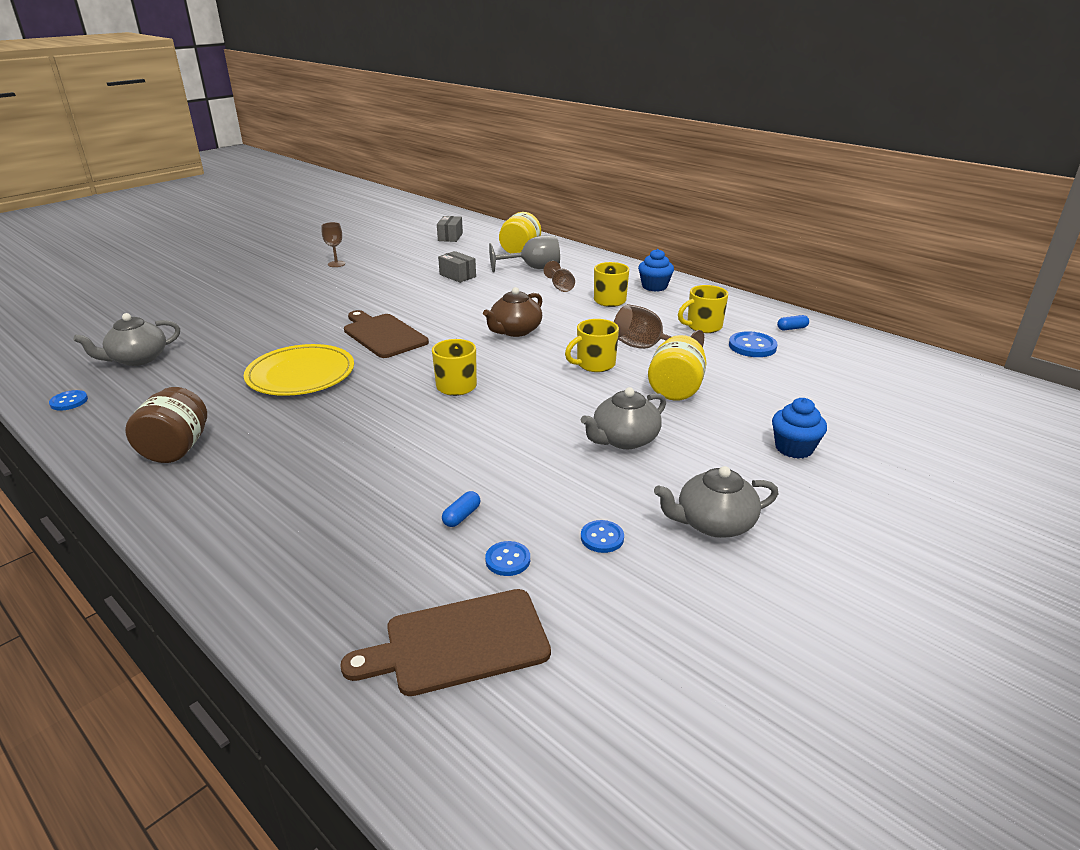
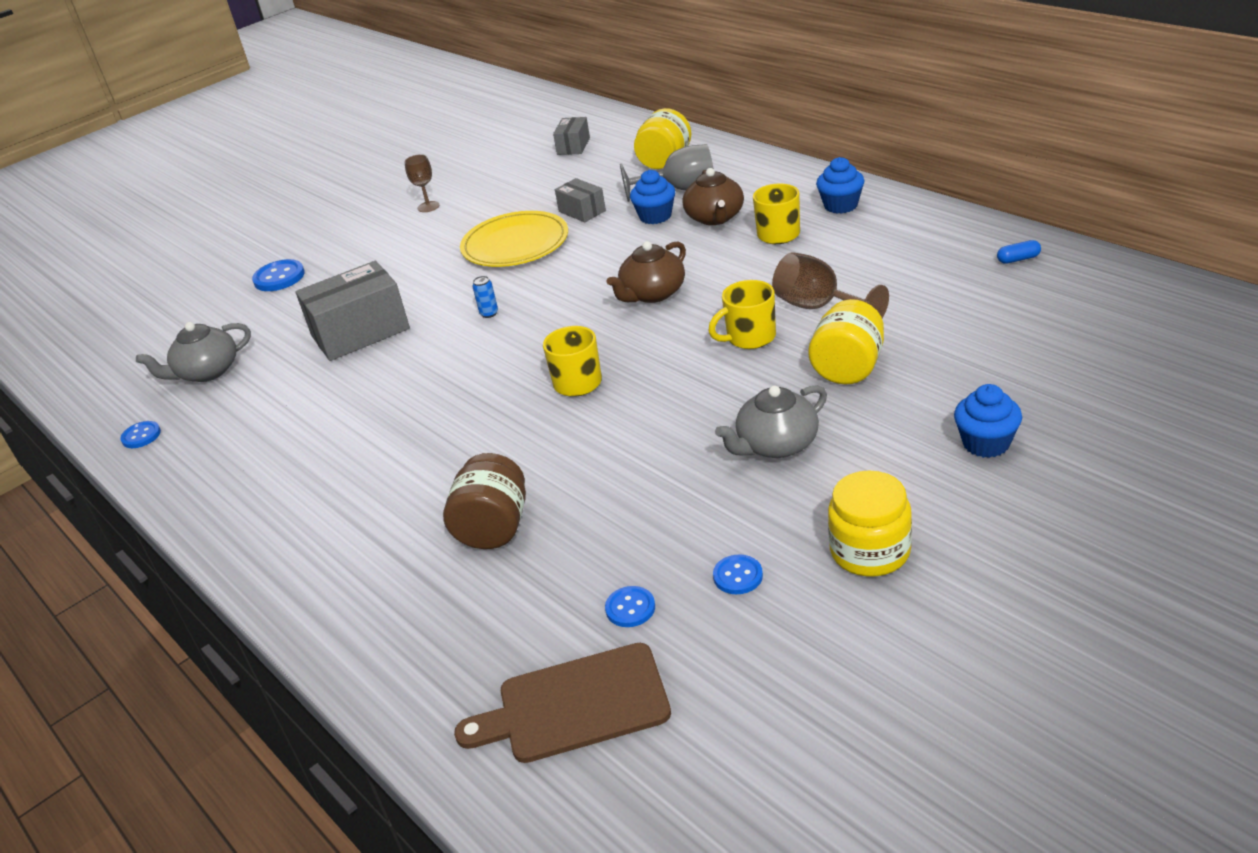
camera: 10 degrees right, 5 degrees up
brown jar [125,387,207,463] -> brown jar moved to [443,453,526,549]
yellow plate [244,344,354,396] -> yellow plate moved to [460,211,568,267]
brown cutting board [344,310,429,358] -> blue can [473,276,498,318]
blue capsule [442,491,481,527] -> none
brown goblet [544,261,575,292] -> brown teapot [683,168,744,225]
grey teapot [654,466,779,538] -> yellow jar [828,471,912,576]
yellow mug [678,285,728,333] -> none
blue button [729,331,778,357] -> blue button moved to [252,259,305,291]
none -> grey box [295,261,410,361]
none -> blue cupcake [630,170,675,224]

